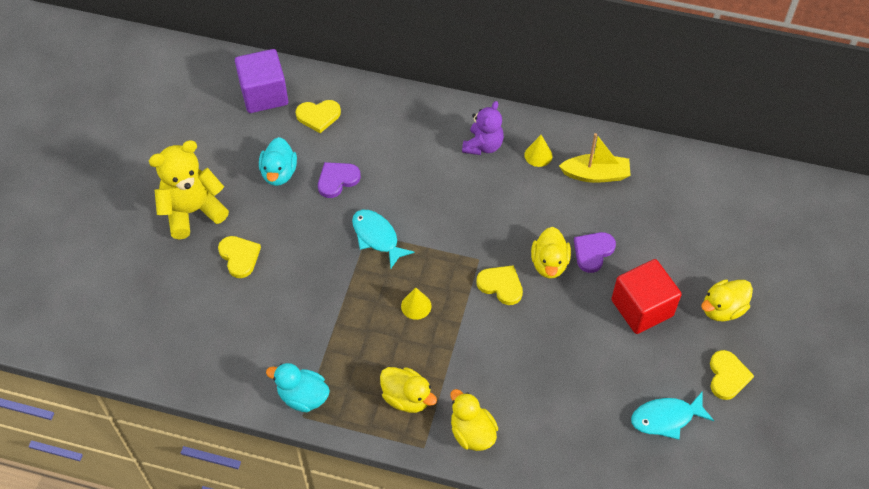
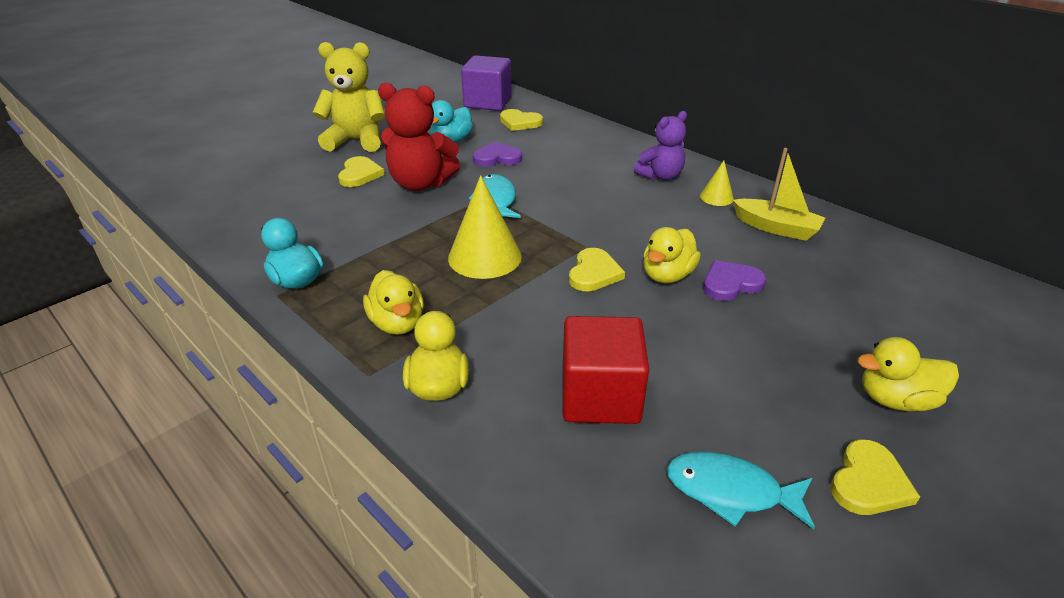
camera: 30 degrees right, 20 degrees down
yellow cone [401,288,431,320] -> yellow cone [448,175,522,279], size x1.94
yellow heart [477,265,523,305] -> yellow heart turned 45 degrees clockwise [569,248,625,292]
red cube [611,259,682,334] -> red cube moved to [562,316,649,424]
none -> red teddy bear [378,83,460,191]

